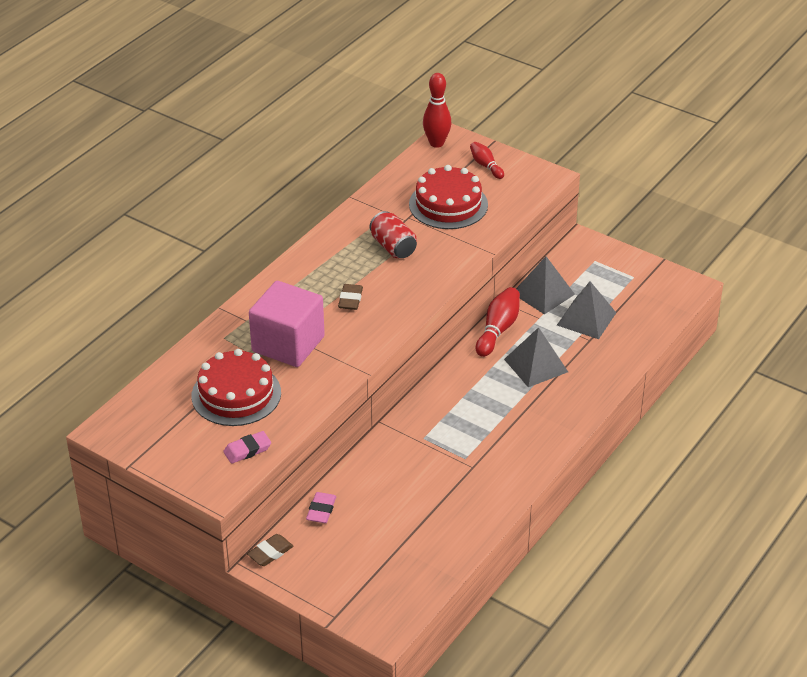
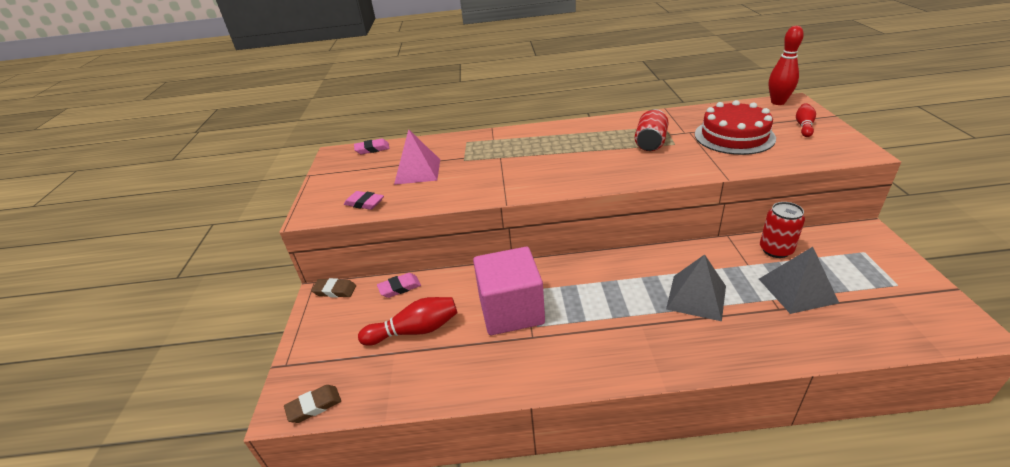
camera: 55 degrees right, 5 degrees down
red cake [191,349,281,426] -> pink pyramid [394,129,440,185]
pink cube [249,281,325,367] -> pink cube moved to [473,247,545,335]
brown eraser [338,284,363,310] -> brown eraser moved to [284,385,341,423]
red bowling pin [476,287,520,357] -> red bowling pin moved to [358,297,458,346]
grey pyramid [516,256,575,315] -> red can [760,202,805,258]
none -> pink eraser [354,138,390,154]

